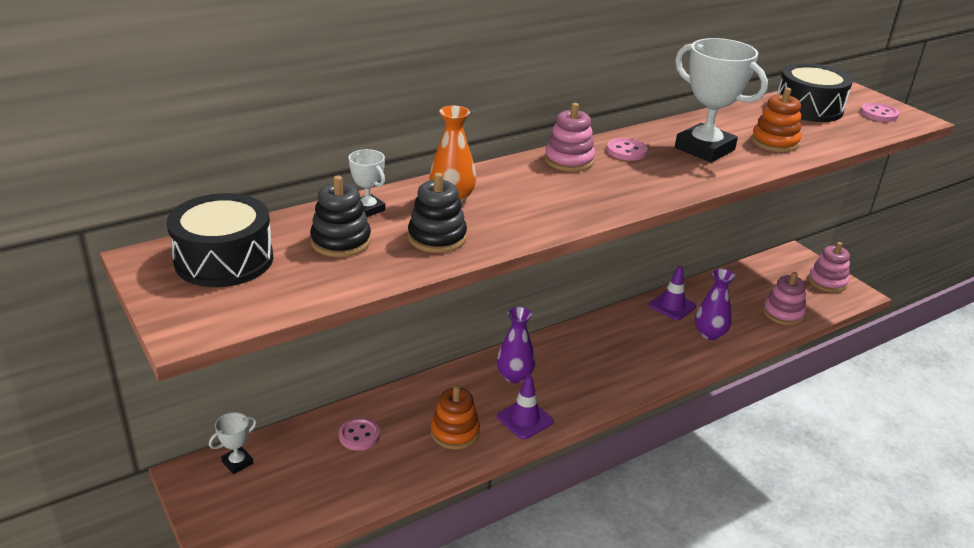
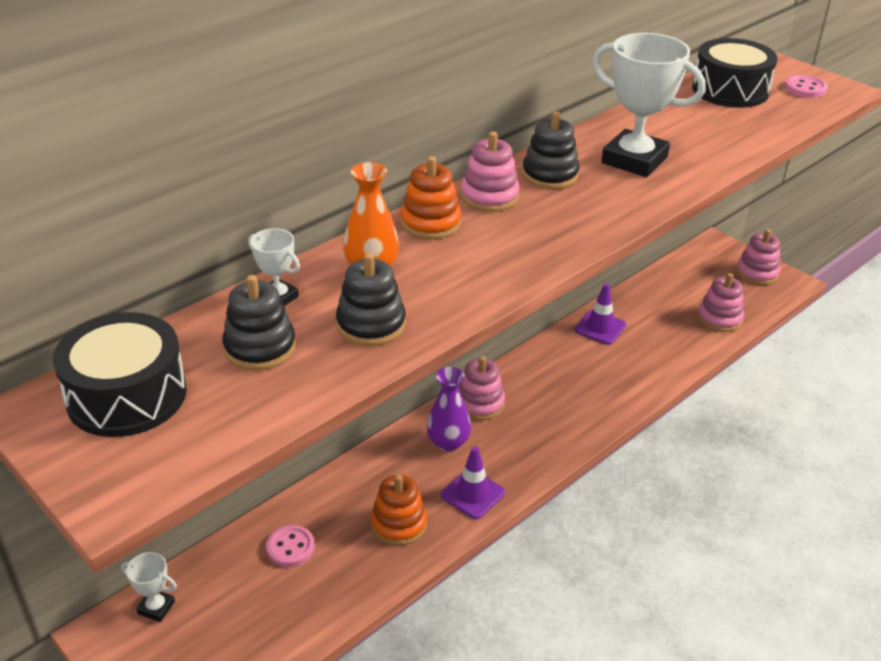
camera: 10 degrees left, 5 degrees up
white trophy [209,412,257,474] -> white trophy turned 75 degrees clockwise [121,552,177,622]
pink button [607,138,648,161] -> black stacking toy [522,111,580,189]
purple vase [695,268,735,340] -> none
orange stacking toy [751,88,801,152] -> orange stacking toy moved to [400,156,461,240]
none -> pink stacking toy [458,356,505,420]

